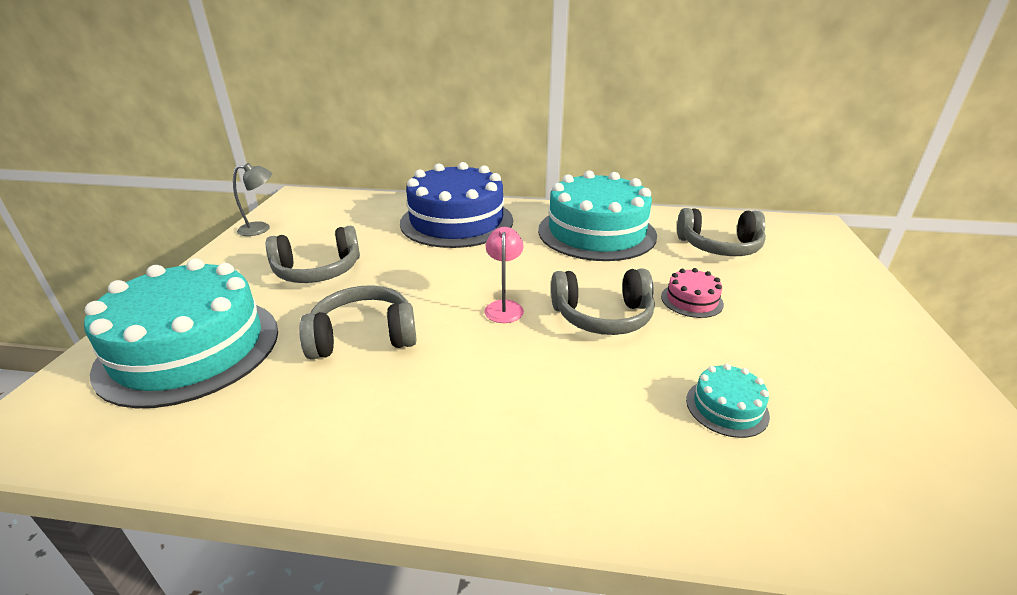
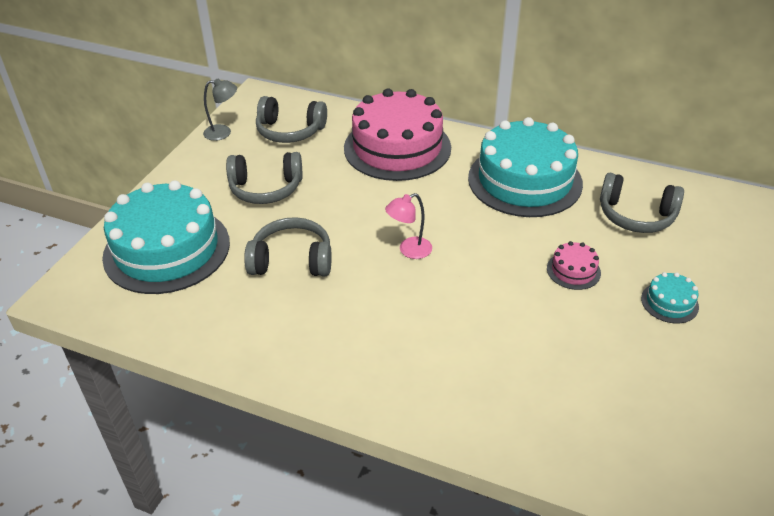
camera: 15 degrees right, 10 degrees up
blue cake [400,162,513,248] -> pink cake [344,88,451,181]
pink lamp [484,227,524,323] -> pink lamp turned 135 degrees counterclockwise [385,193,432,259]
grey headphones [551,268,655,335] -> grey headphones moved to [256,96,327,143]
turquoise cake [686,364,770,438] -> turquoise cake moved to [641,272,699,323]

